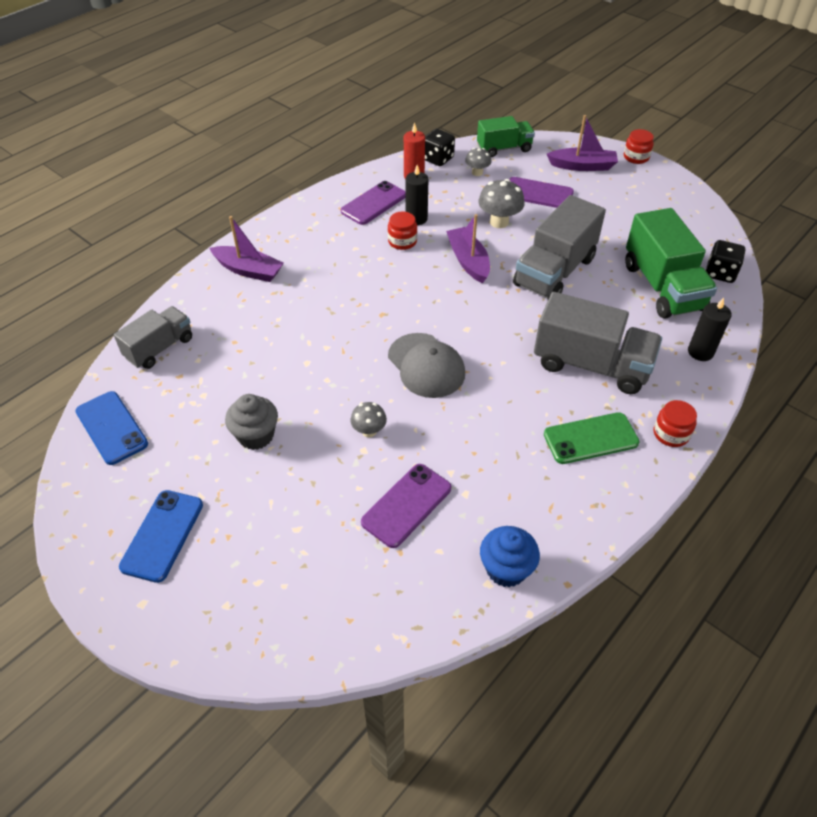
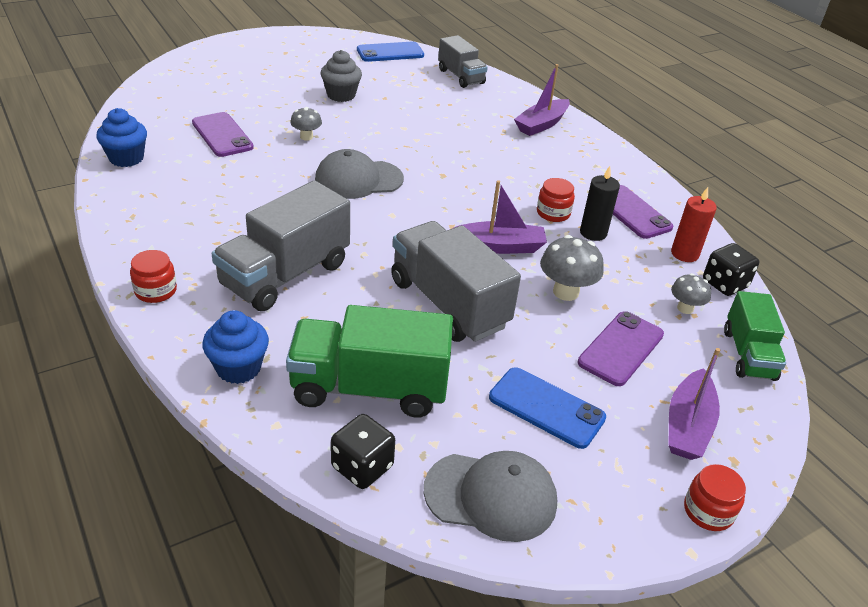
camera: 105 degrees right, 10 degrees down
blue phone [119,490,203,583] -> blue phone moved to [489,367,606,449]
green phone [544,412,640,464] -> none
black candle [688,298,732,361] -> blue cupcake [202,310,269,384]
none -> grey cap [424,451,557,542]

